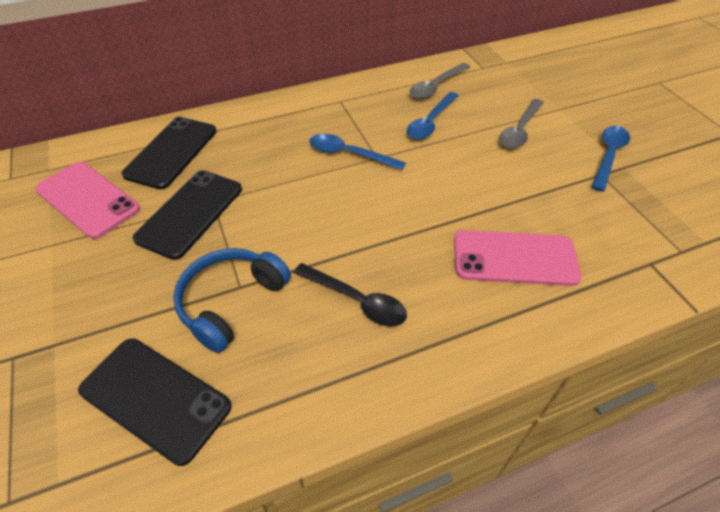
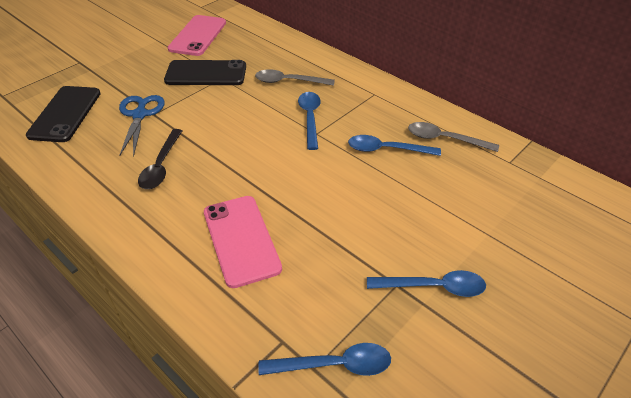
camera: 65 degrees right, 5 degrees down
black phone [122,117,217,189] -> none
blue headphones [173,248,291,353] -> blue scissors [119,95,165,157]
grey spoon [500,99,544,149] -> grey spoon moved to [255,69,335,86]
none -> blue spoon [258,343,391,376]

